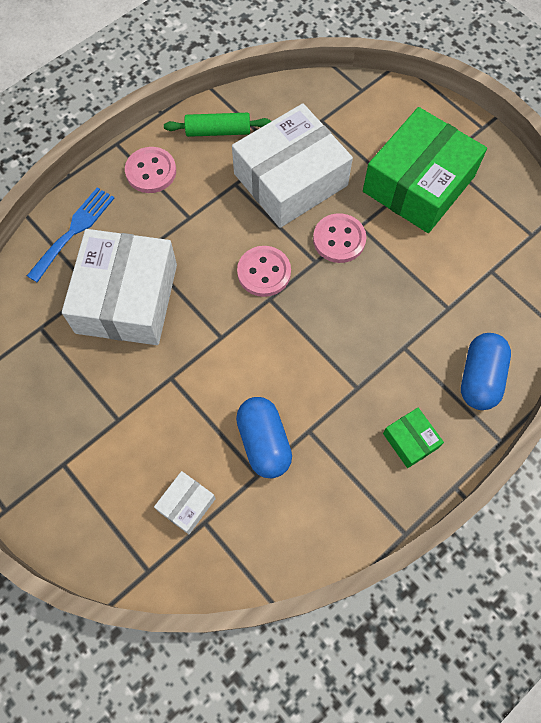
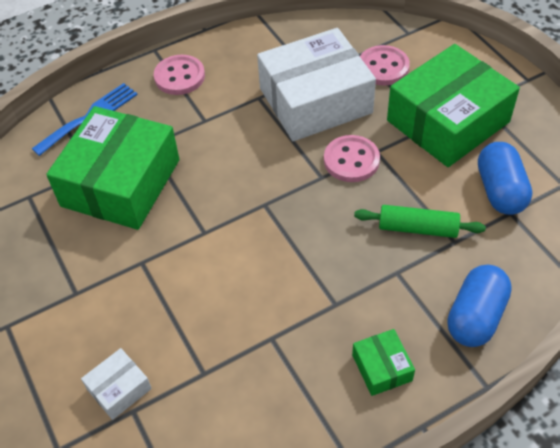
camera: 15 degrees right, 15 degrees down
white box [62,229,177,345] -> green box [46,106,179,230]
green rolling pin [164,113,271,137] -> green rolling pin moved to [354,205,486,238]
blue capsule [236,397,292,478] -> blue capsule moved to [478,142,532,215]
pink button [237,246,291,297] -> pink button moved to [360,45,410,86]

